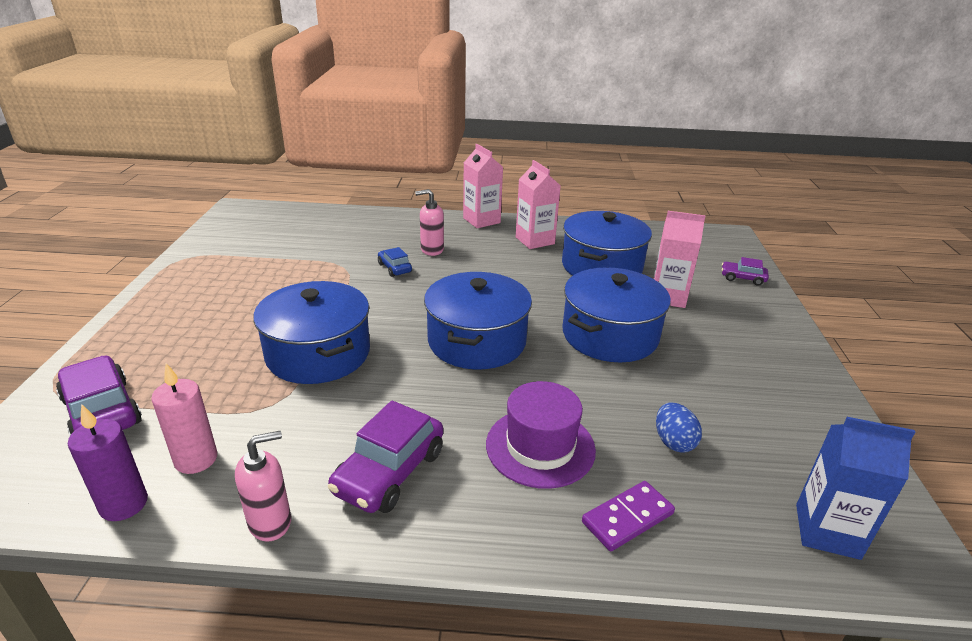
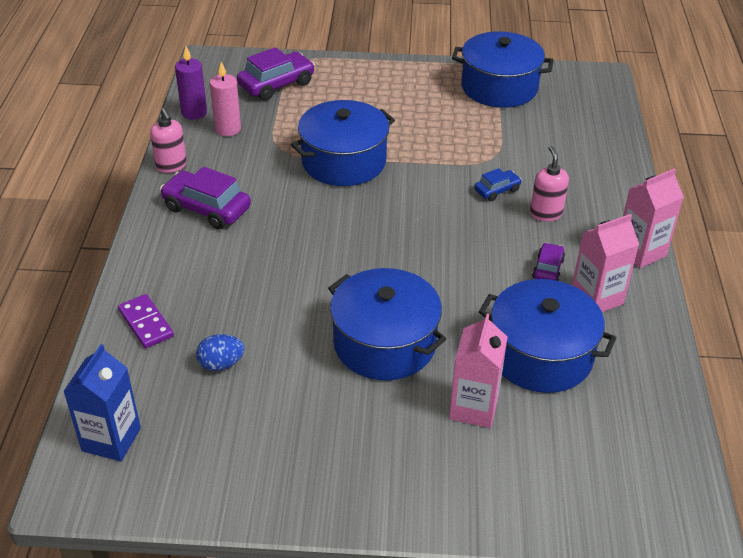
camera: 90 degrees right, 10 degrees up
blue pot [424,272,532,370] -> blue pot moved to [452,31,554,108]
purple hat [486,381,596,489] -> none
purple car [722,257,769,286] -> purple car moved to [532,243,565,281]

